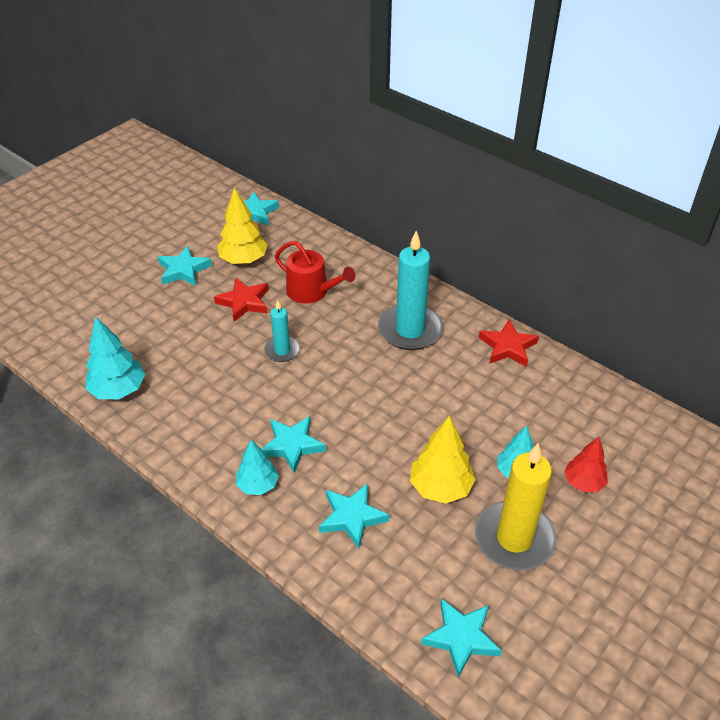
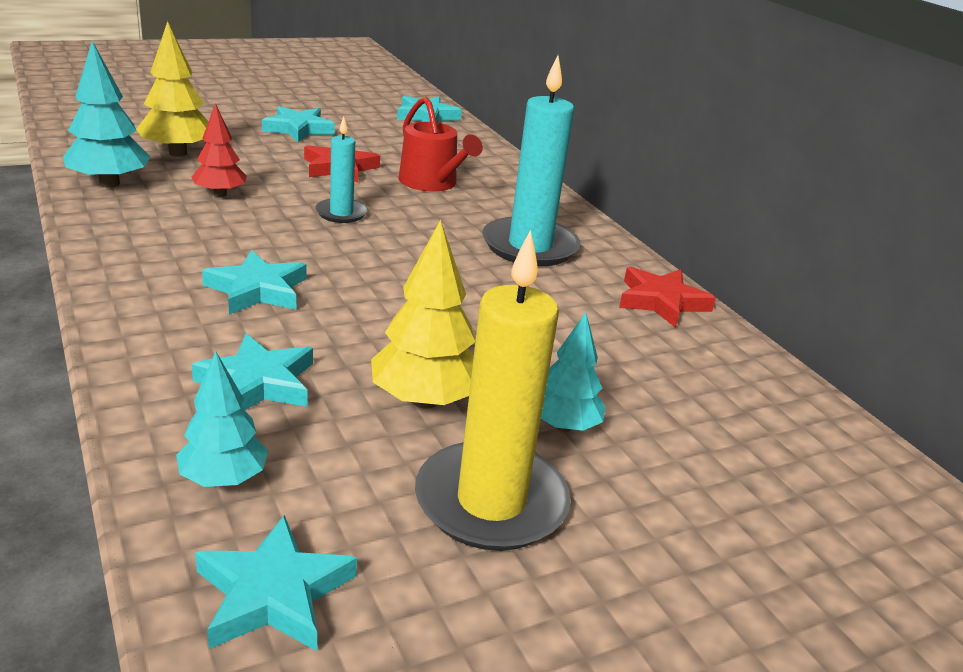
camera: 20 degrees right, 15 degrees down
yellow tree [217,187,268,264] -> yellow tree moved to [137,21,209,157]
turquoise tree [236,440,279,495] -> turquoise tree moved to [176,351,268,487]
red tree [564,437,608,492] -> red tree moved to [191,103,247,197]

